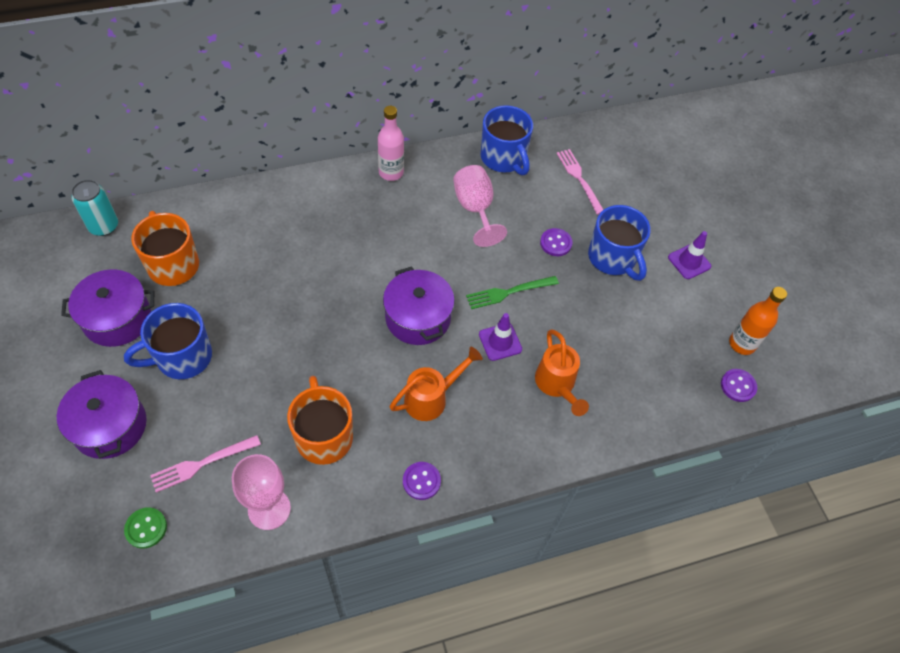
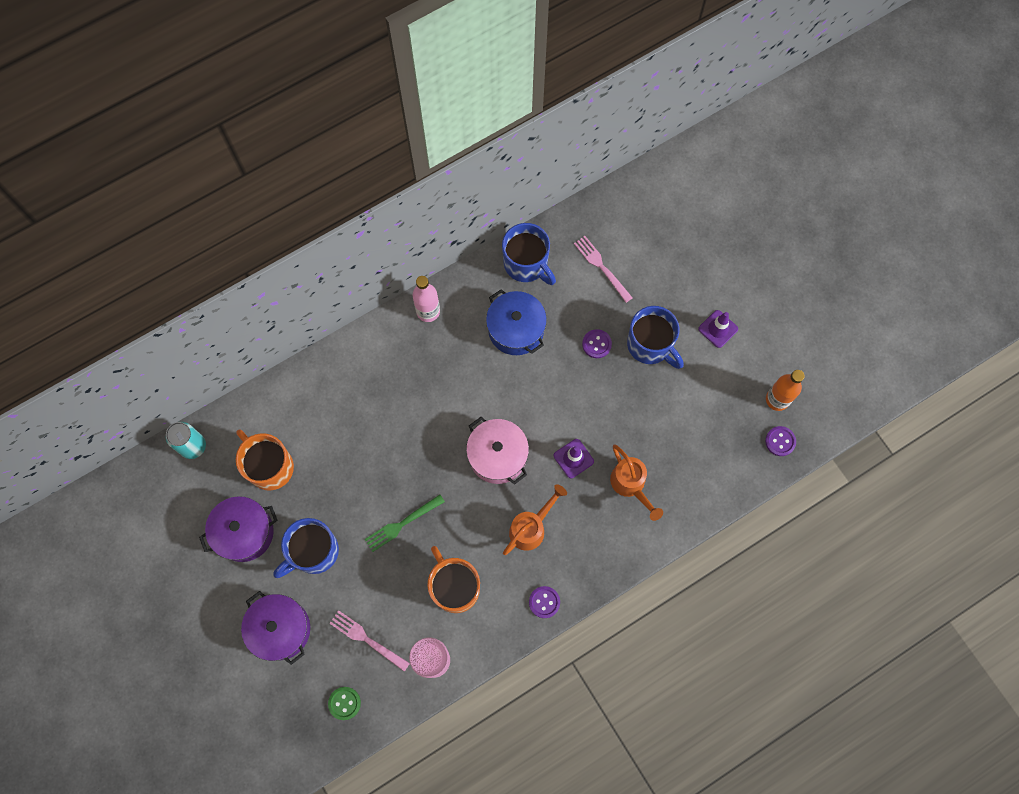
camera: 10 degrees left, 15 degrees up
pink fork [150,435,261,493] -> pink fork turned 75 degrees clockwise [329,610,410,672]
purple pot [383,266,455,345] -> pink pot [466,417,529,485]
pink goblet [453,165,507,247] -> blue pot [486,289,547,355]
green fork [466,276,559,309] -> green fork moved to [365,495,445,552]

